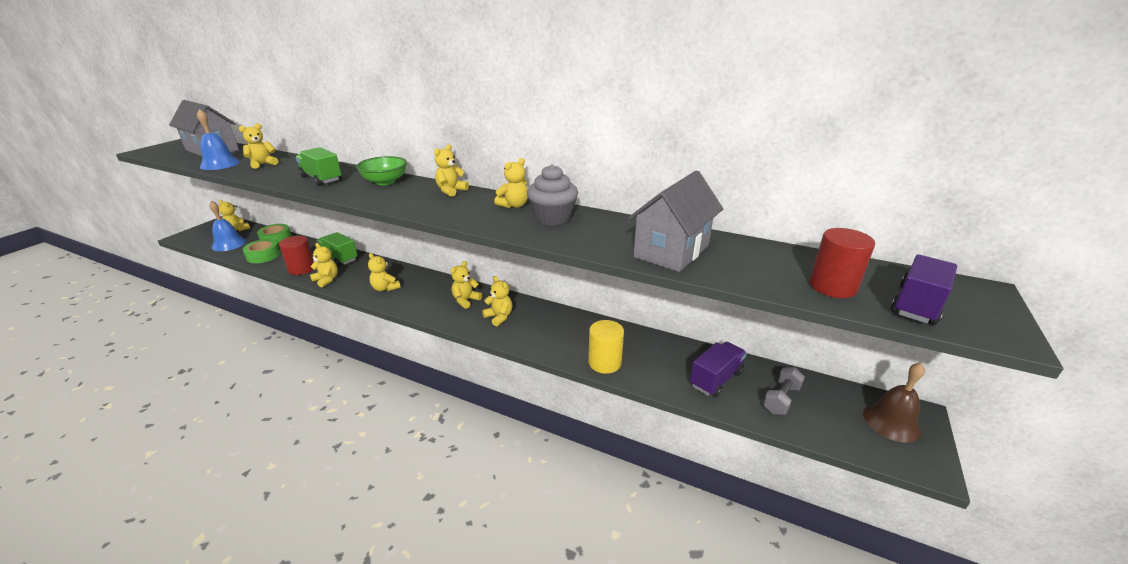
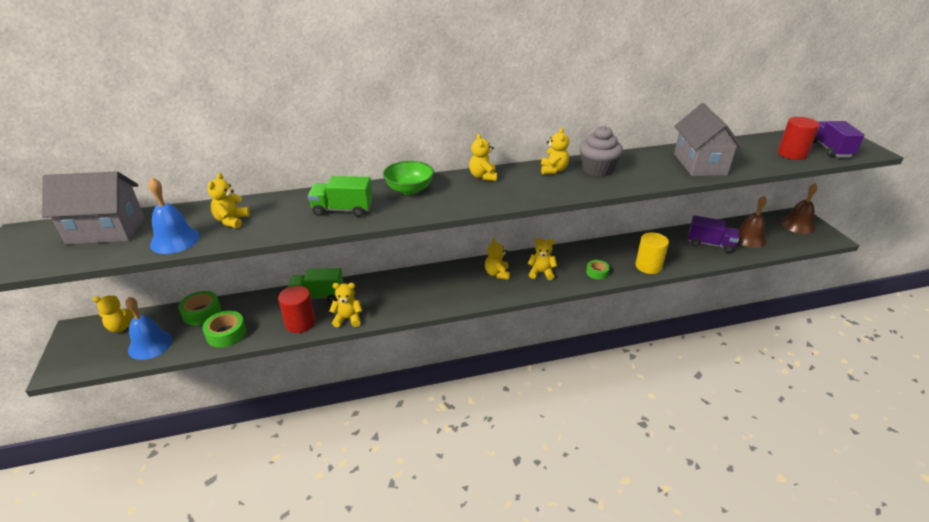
camera: 40 degrees left, 5 degrees up
yellow teddy bear [368,253,401,291] -> none
purple truck [690,342,747,397] -> purple truck turned 105 degrees clockwise [688,215,739,253]
grey dumbbell [763,367,805,415] -> brown bell [738,196,767,248]
none -> green tape [586,260,610,280]

